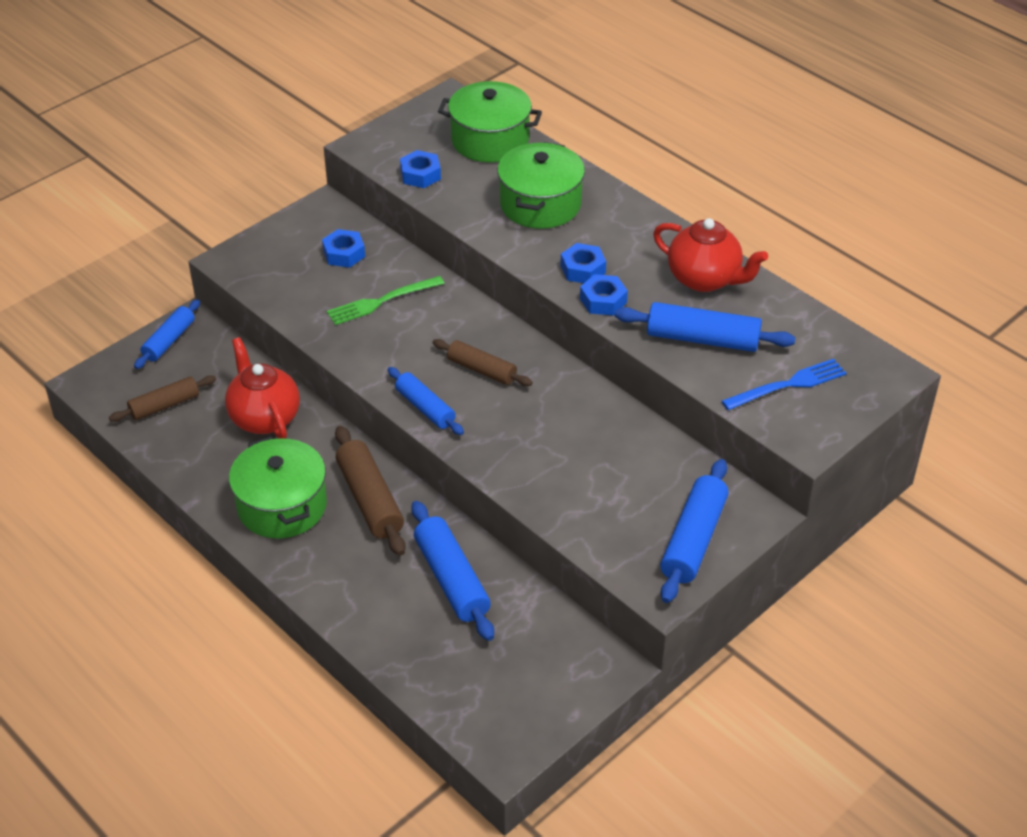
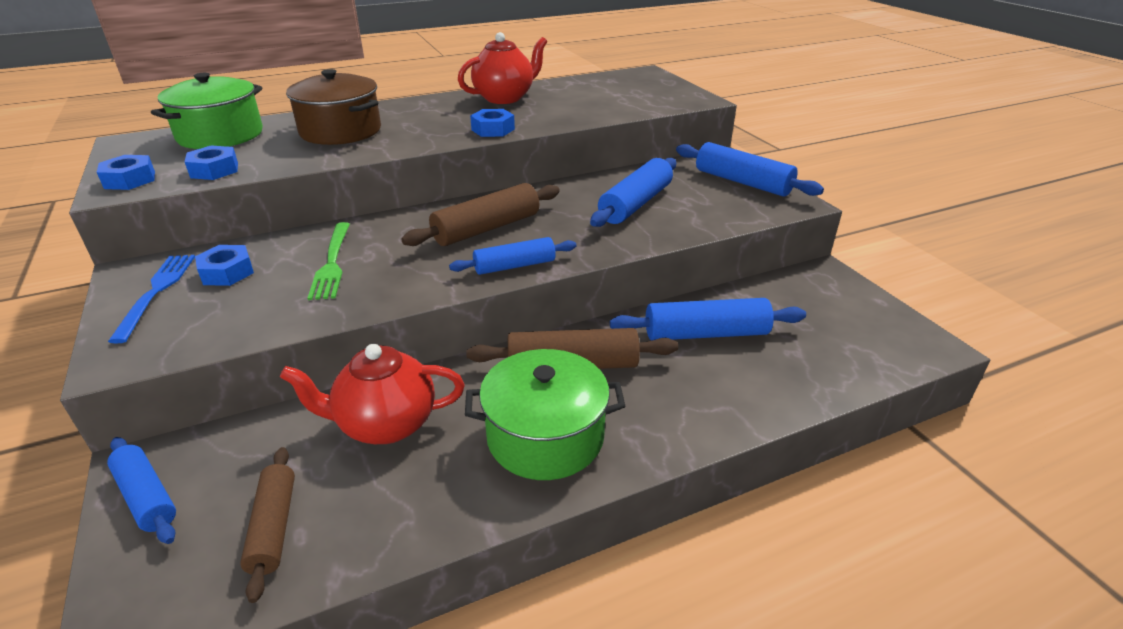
camera: 70 degrees left, 10 degrees down
brown rolling pin [432,339,533,386] -> brown rolling pin [401,183,560,246], size x1.52
green pot [497,142,585,229] -> brown pot [286,69,381,145]
blue nut [560,243,606,283] -> blue nut moved to [97,155,155,190]
blue rolling pin [614,302,796,352] -> blue rolling pin moved to [590,158,676,227]
blue fork [722,359,846,410] -> blue fork moved to [108,255,195,344]

